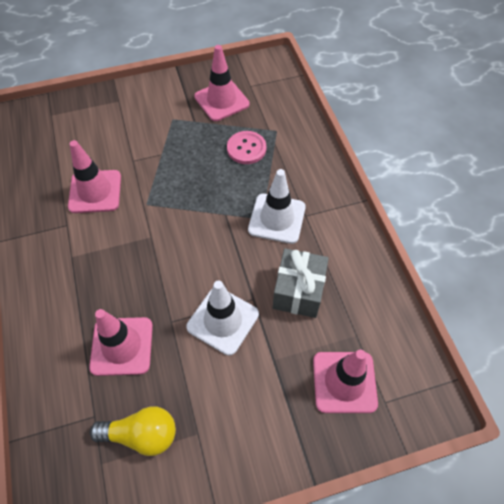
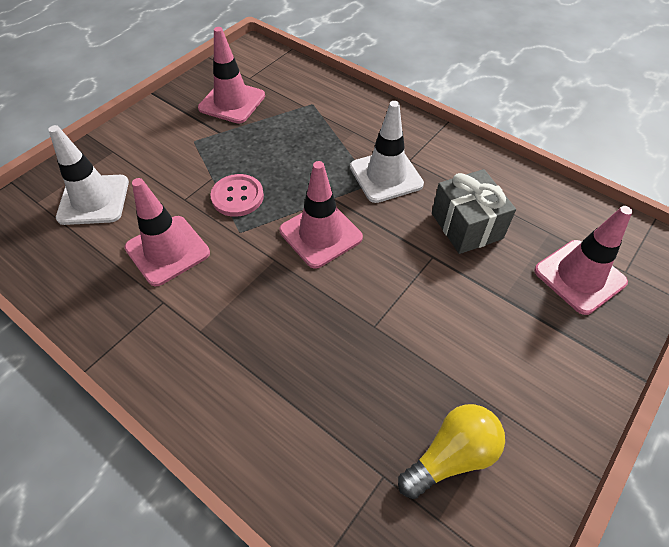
camera: 35 degrees left, 5 degrees down
pink traffic cone [89,309,153,376] -> pink traffic cone moved to [279,161,363,268]
white traffic cone [186,280,259,356] -> white traffic cone moved to [48,125,129,225]
pink button [227,131,266,164] -> pink button moved to [210,174,264,217]

